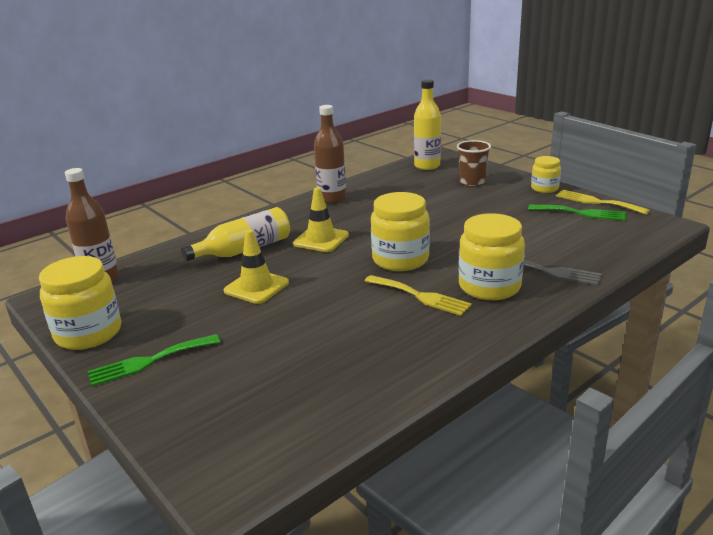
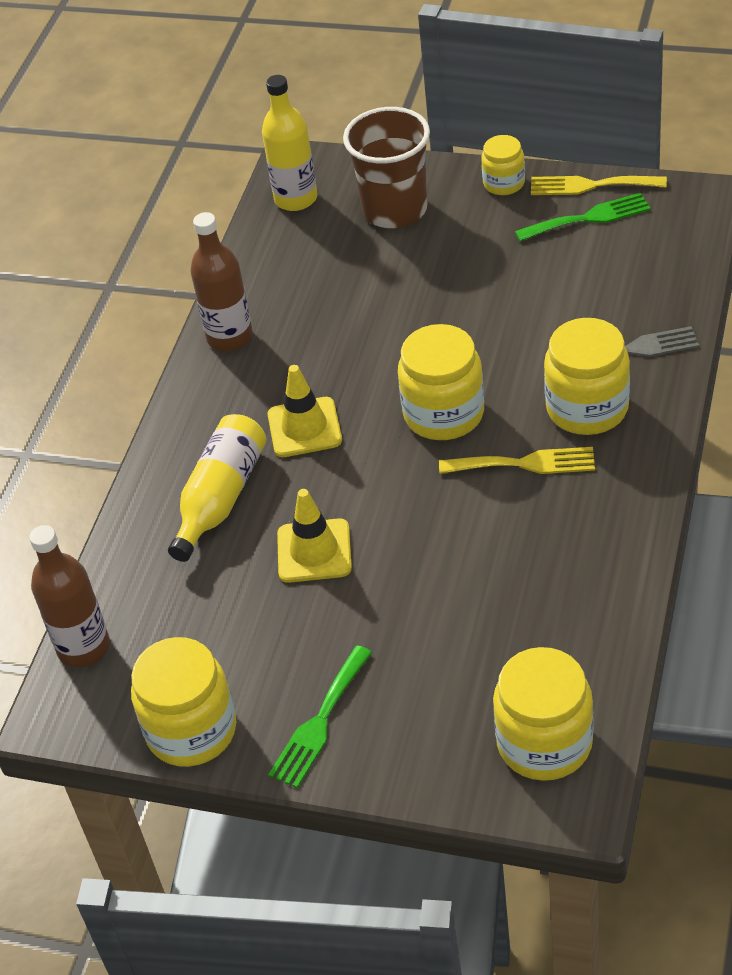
camera: 30 degrees left, 20 degrees up
brown cup [457,140,491,186] -> brown cup [343,107,430,228], size x1.57
none -> yellow jar [493,647,594,781]

